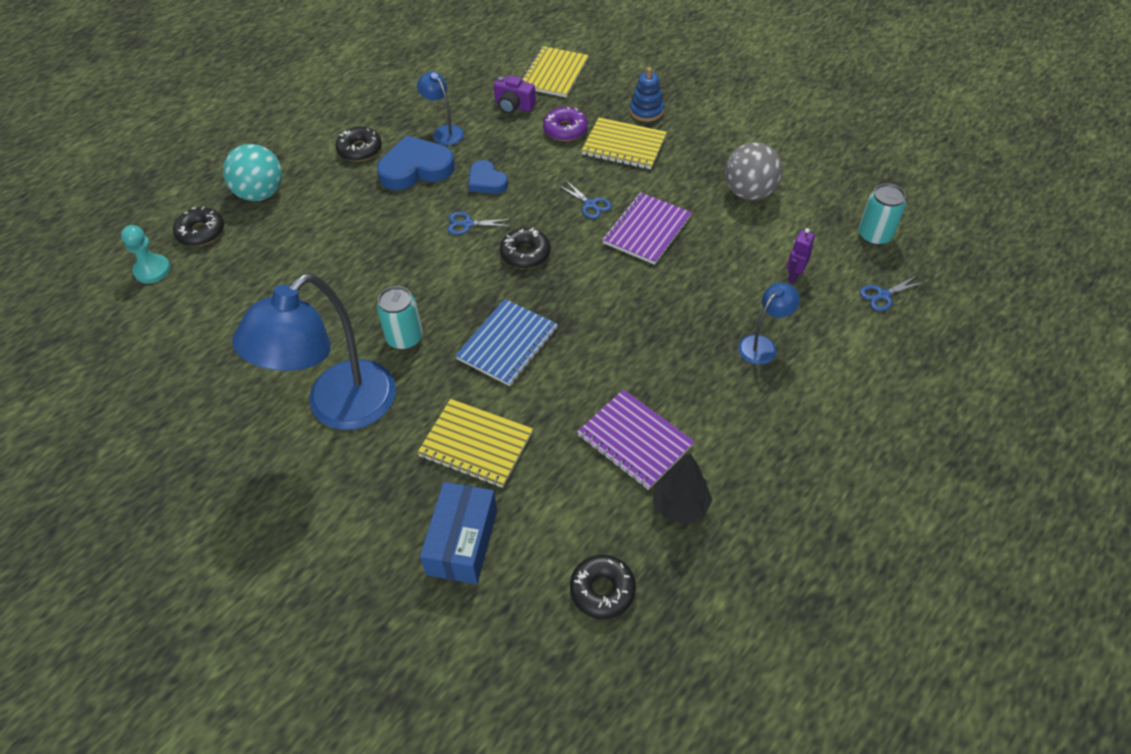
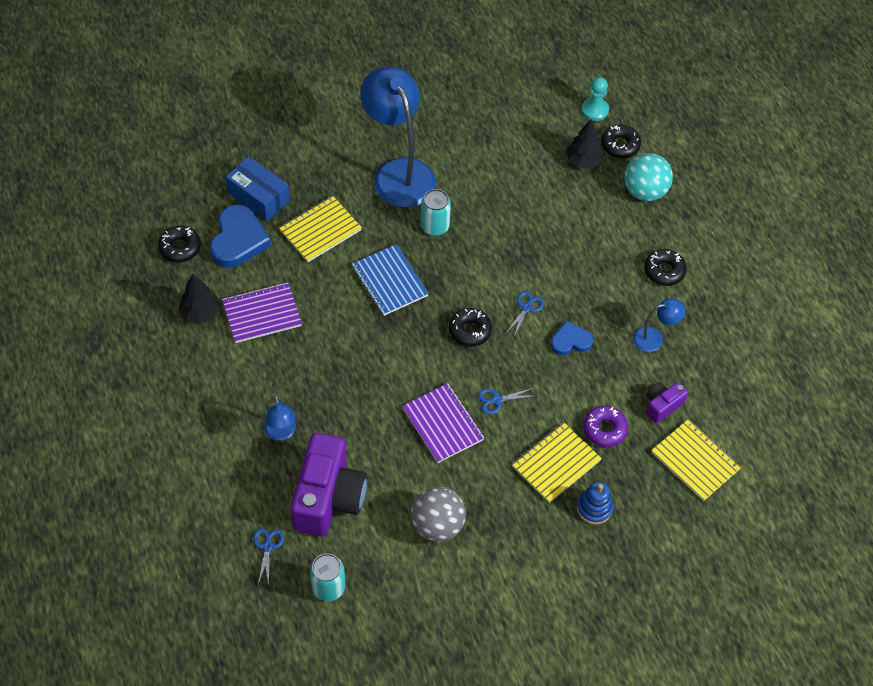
camera: 115 degrees right, 5 degrees up
blue heart [377,135,455,190] -> blue heart moved to [210,205,271,268]
purple robot [787,228,815,283] -> purple camera [290,433,367,536]
none -> black tree [566,119,604,169]

